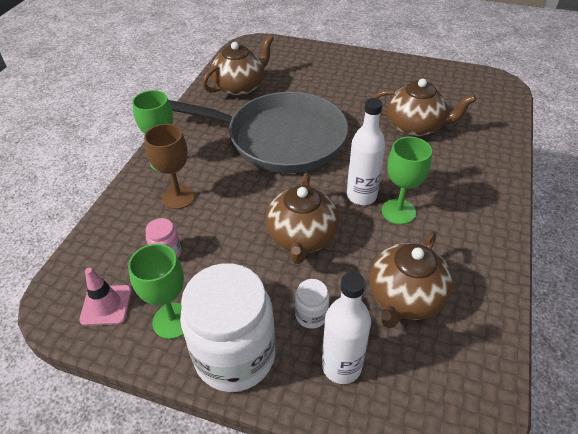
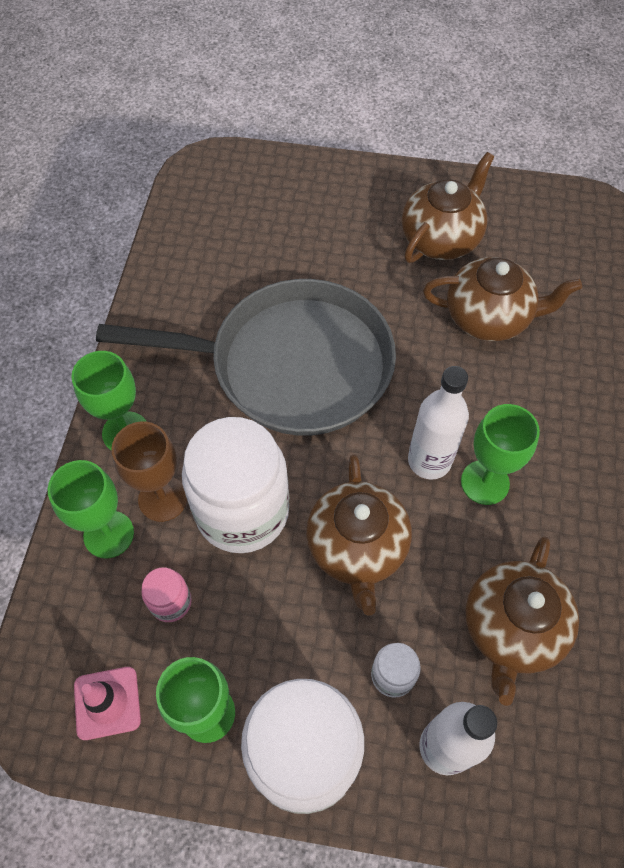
camera: 10 degrees left, 15 degrees up
brown teapot [202,35,274,96] -> brown teapot moved to [402,152,494,263]
none -> green goblet [48,460,134,559]
none -> white jar [182,417,289,553]

